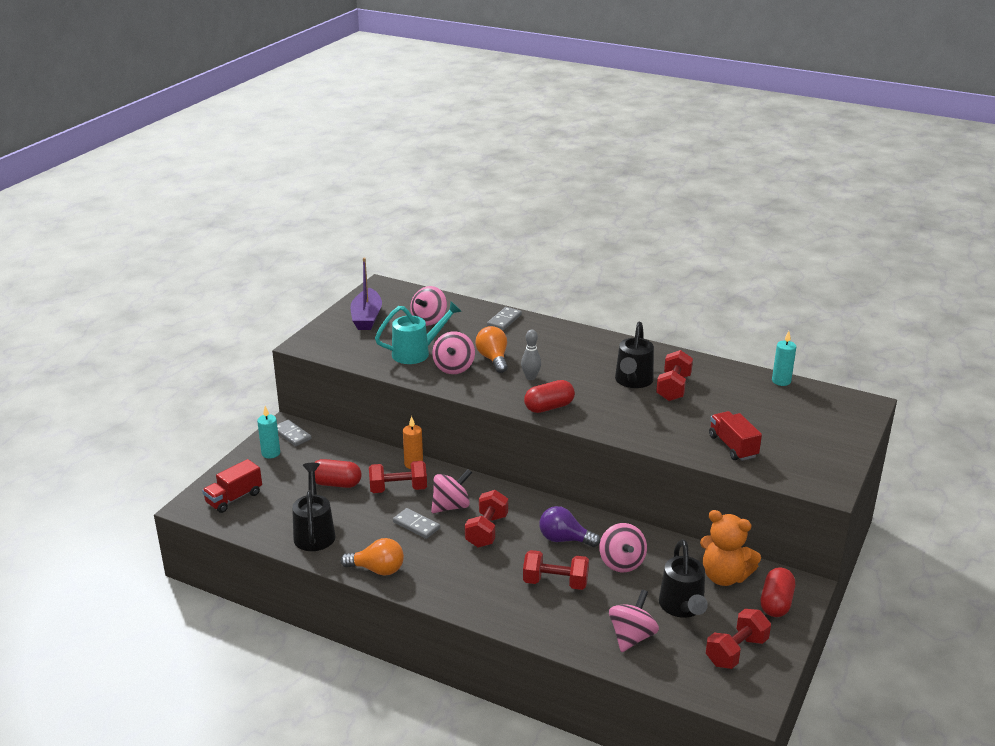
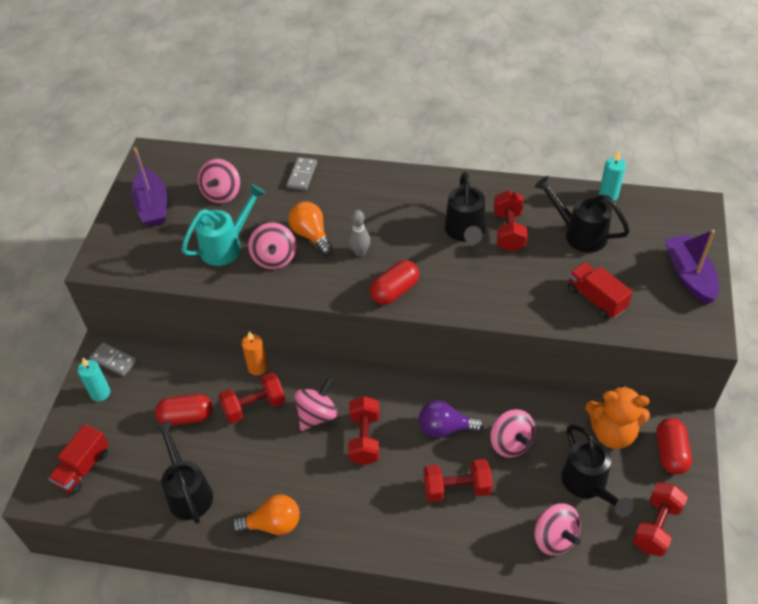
camera: 15 degrees left, 20 degrees up
grey domino [393,508,440,539] -> none
pink spinning top [609,590,659,652] -> pink spinning top turned 135 degrees clockwise [534,504,581,555]
none -> black watering can [535,176,630,252]
none -> purple boat [665,230,719,305]

